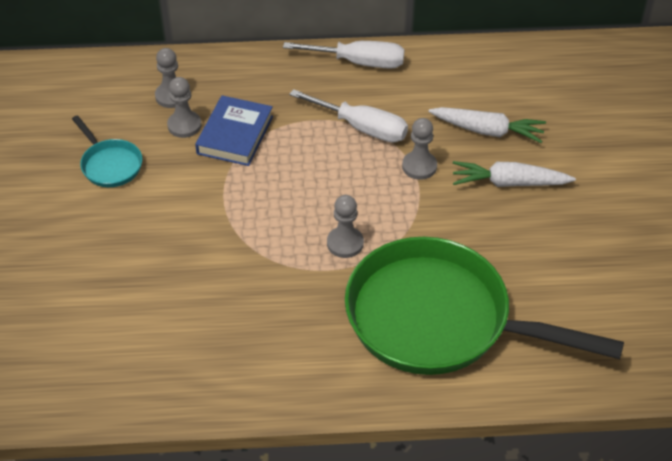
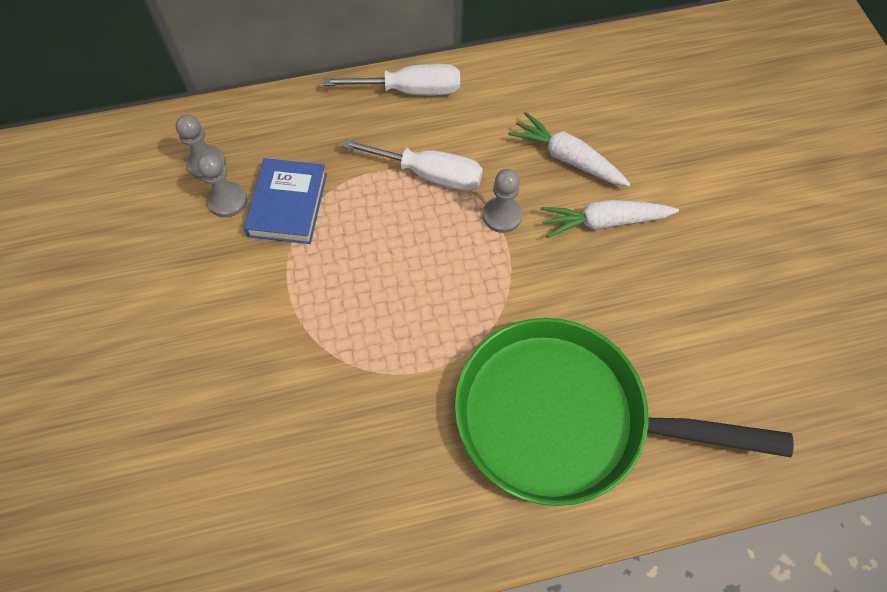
camera: 10 degrees left, 15 degrees up
turquoise pan [72,115,142,187] -> none
grey pawn [327,195,364,258] -> none
white carrot [428,107,546,143] -> white carrot turned 150 degrees counterclockwise [508,112,630,186]

